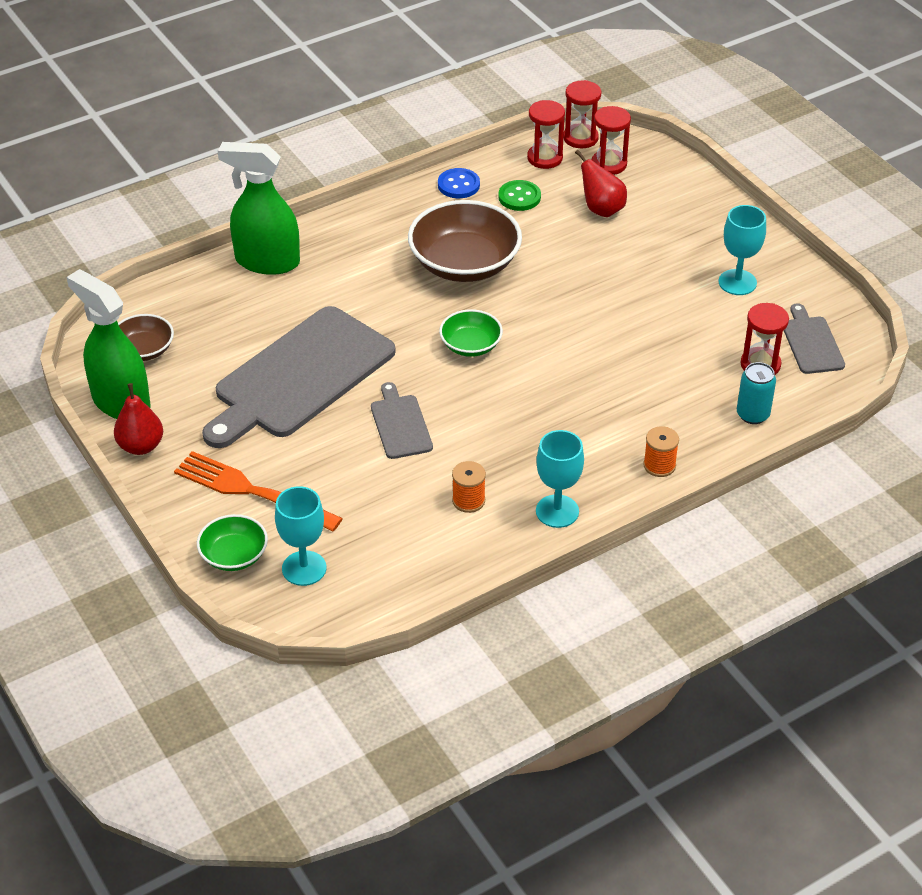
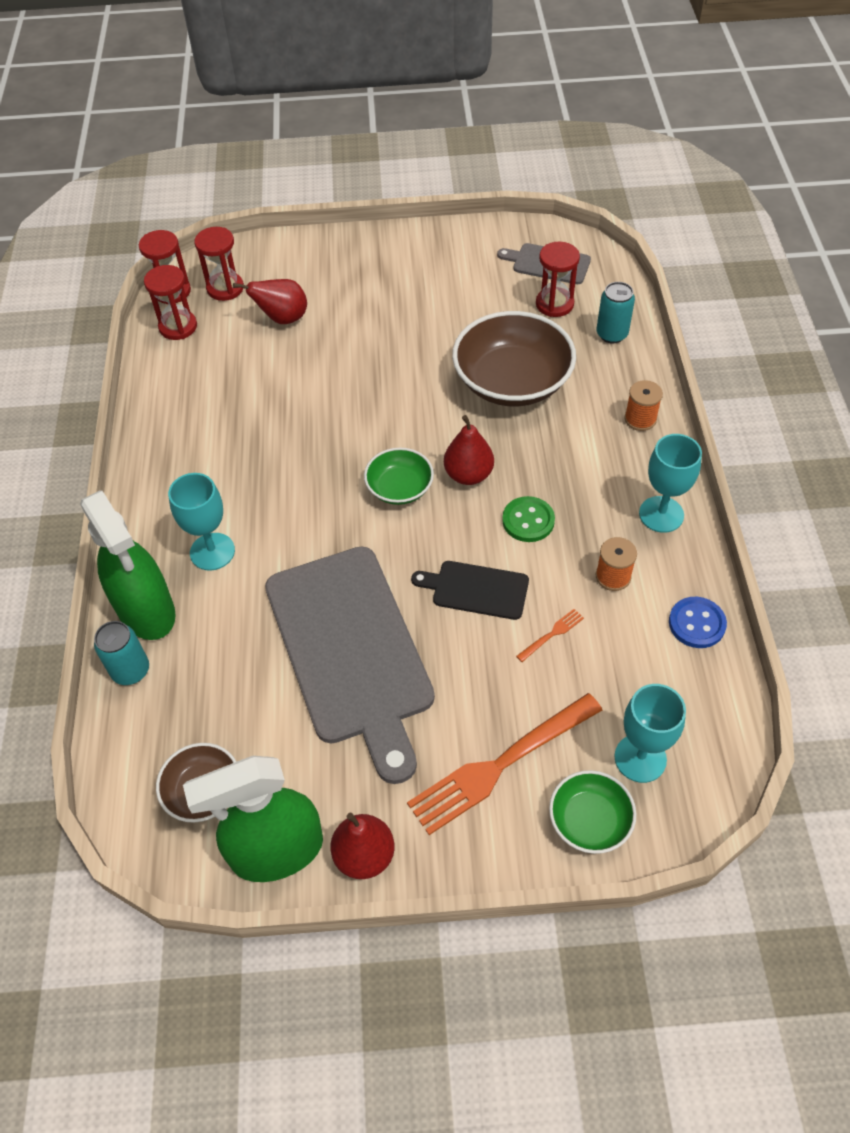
camera: 60 degrees left, 10 degrees up
green spray bottle [218,142,300,275] -> green spray bottle turned 75 degrees counterclockwise [80,490,176,640]
grey cutting board [371,382,433,459] -> black cutting board [411,561,529,620]
brown bowl [408,200,522,282] -> brown bowl moved to [452,311,576,406]
blue button [438,168,480,198] -> blue button moved to [669,597,727,648]
green button [498,180,541,211] -> green button moved to [502,496,555,542]
turquoise goblet [719,205,766,295] -> turquoise goblet moved to [168,473,235,571]
none -> turquoise can [94,621,149,685]
none -> red pear [444,415,494,485]
none -> orange fork [516,609,584,662]

